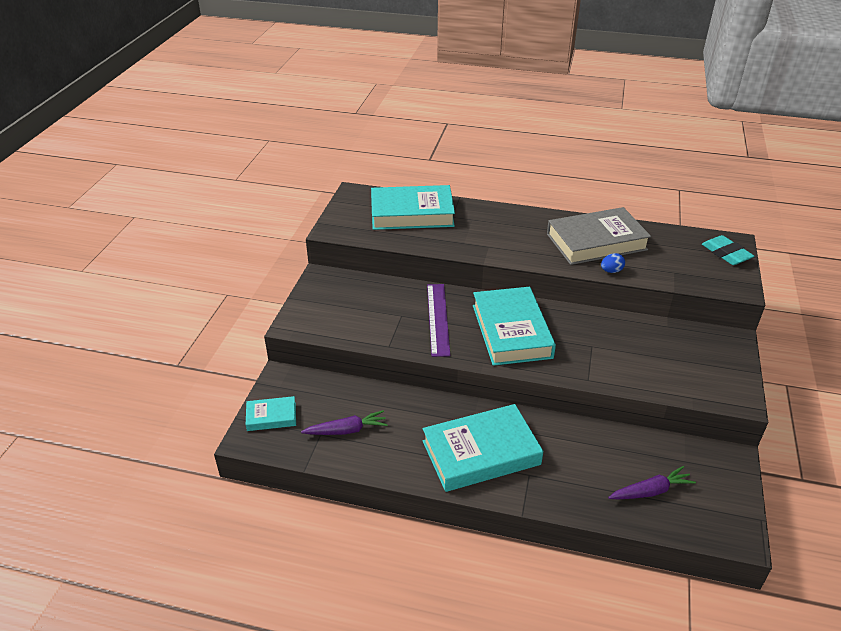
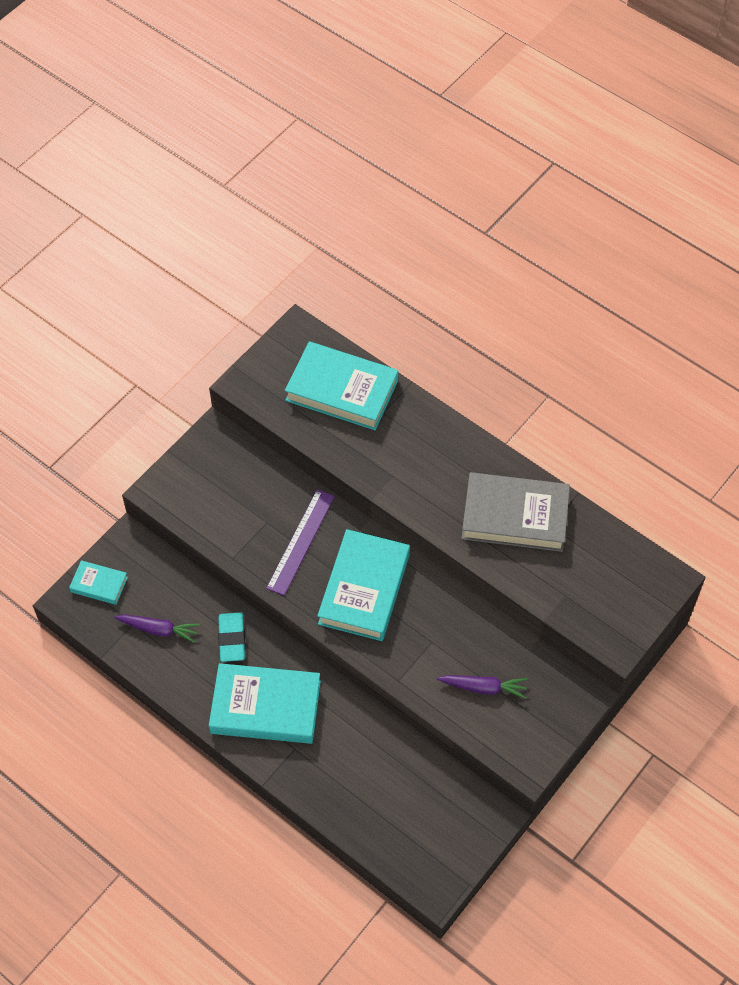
camera: 25 degrees right, 20 degrees up
blue egg [601,253,625,273] -> none
purple carrot [608,466,696,499] -> purple carrot moved to [437,675,527,699]
turquoise eraser [702,235,754,265] -> turquoise eraser moved to [218,612,245,662]

